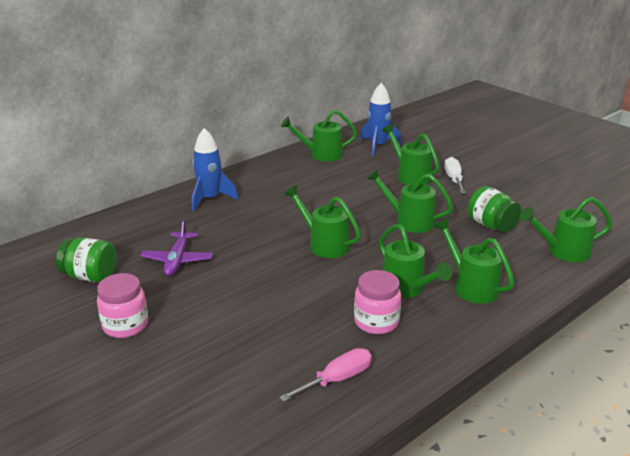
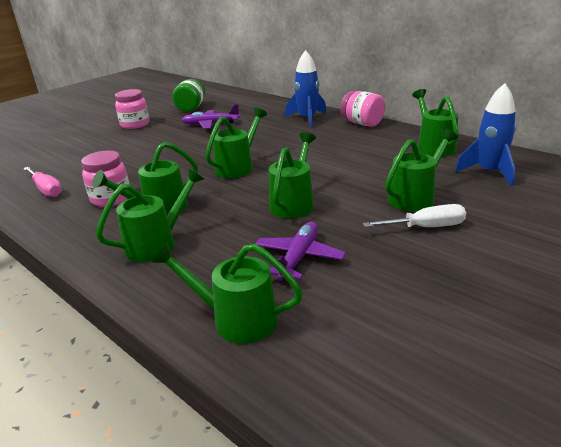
camera: 85 degrees right, 0 degrees up
green jar [468,186,521,233] -> purple plane [255,222,346,281]
green watering can [520,197,612,262] -> green watering can turned 60 degrees counterclockwise [151,243,303,344]
none -> pink jar [340,91,385,127]

